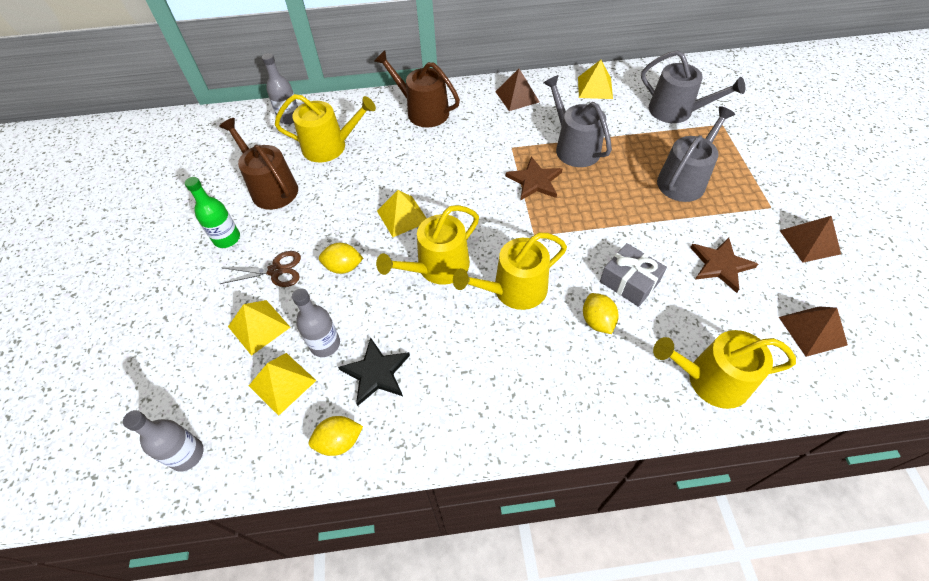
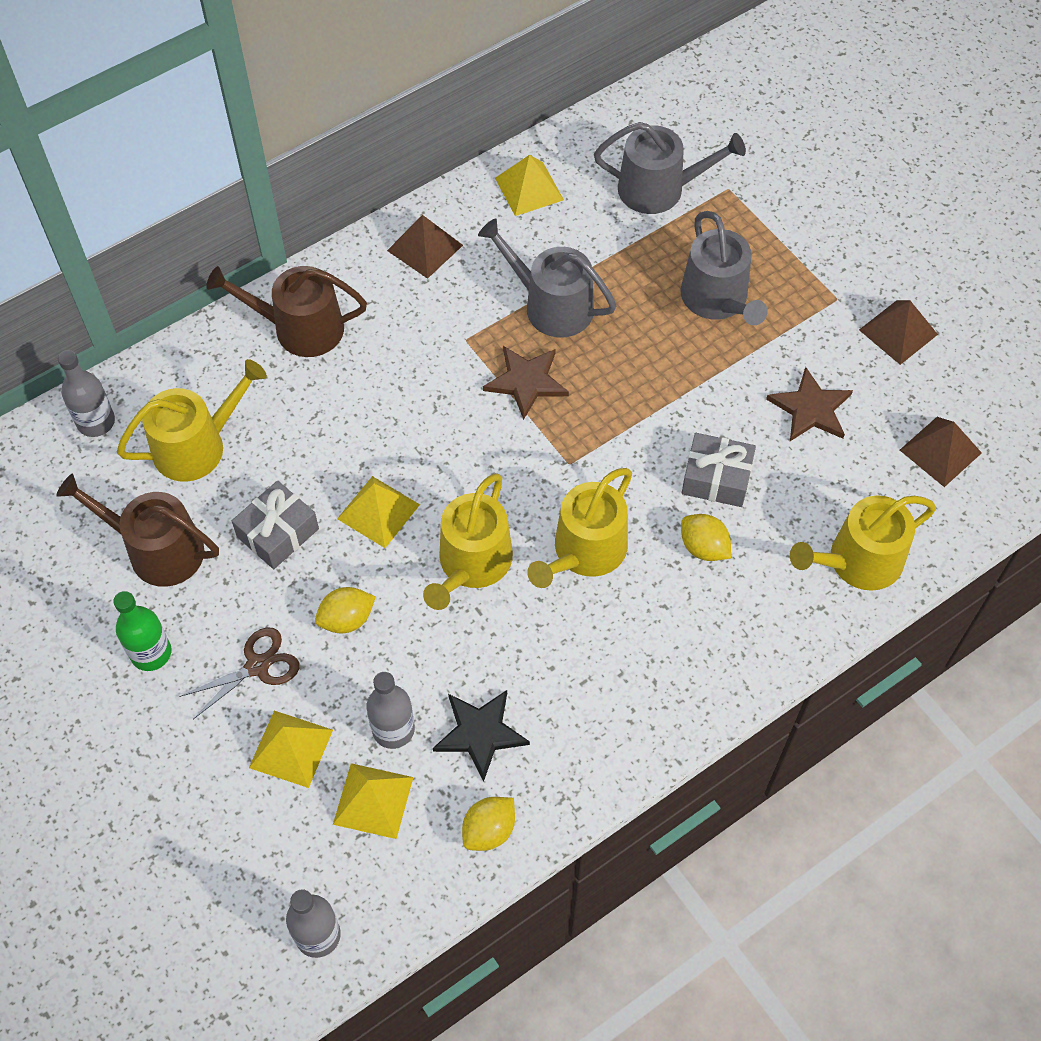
camera: 30 degrees left, 5 degrees up
grey watering can [657,106,735,202] -> grey watering can turned 150 degrees clockwise [681,211,767,325]
none -> grey gift [232,481,319,569]

